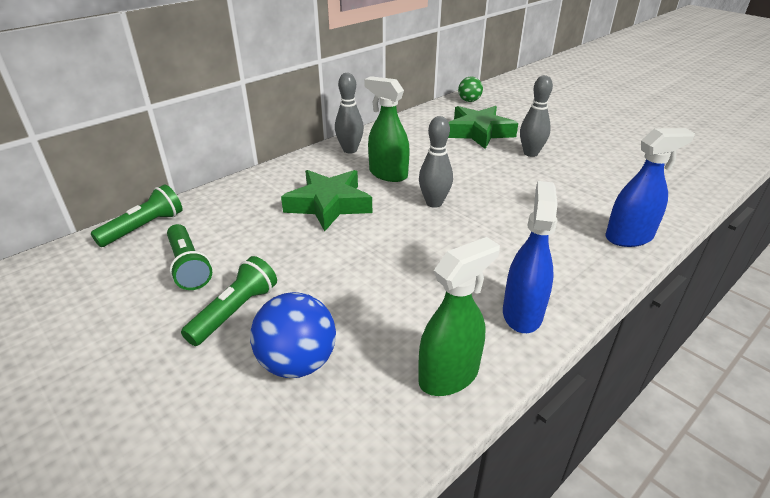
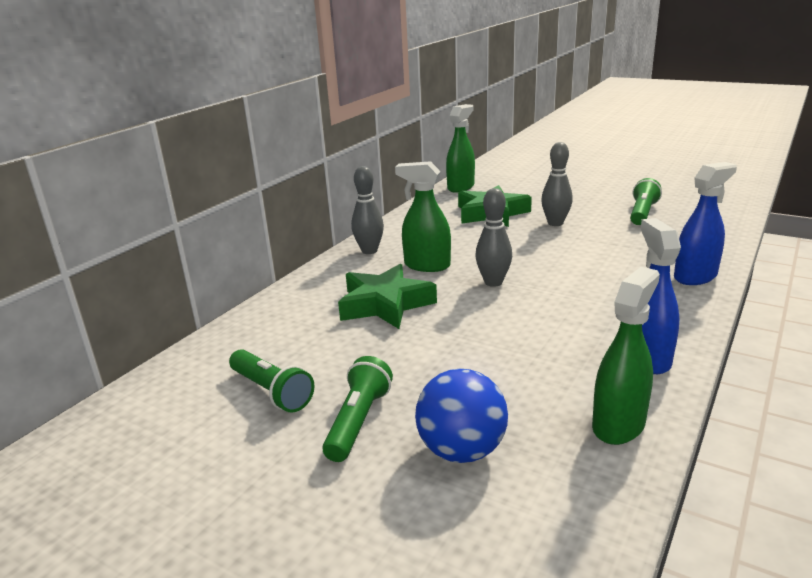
camera: 15 degrees left, 10 degrees down
green flashlight [91,184,182,247] -> green flashlight moved to [630,178,662,225]
green ball [458,77,483,102] -> green spray bottle [446,104,475,193]

